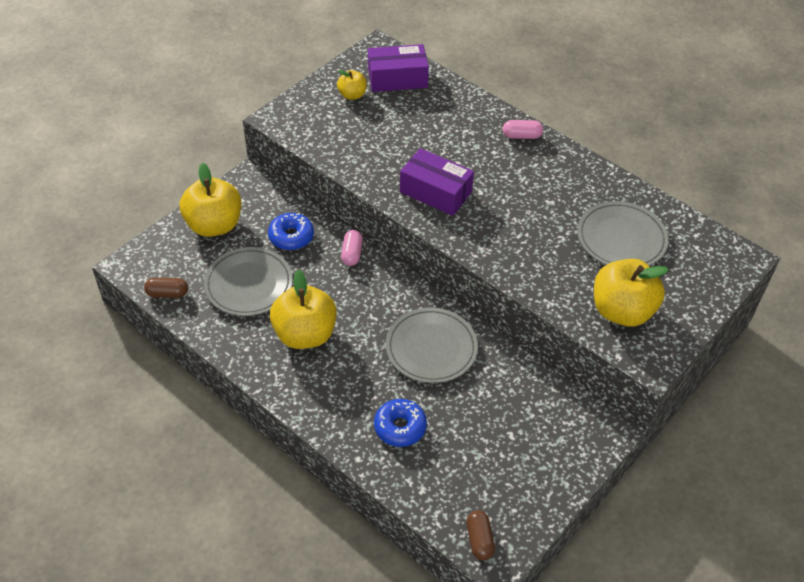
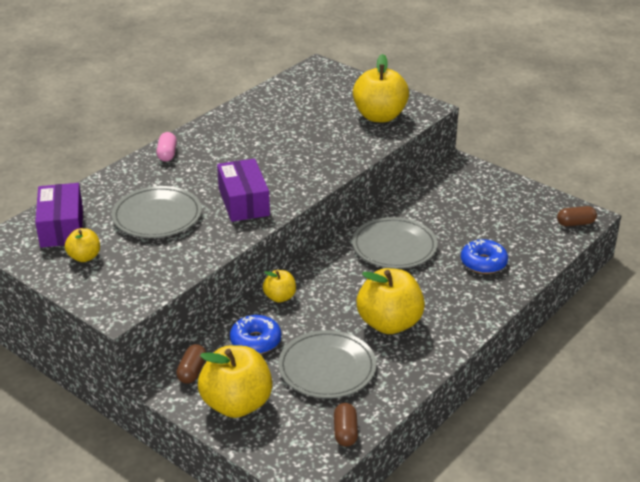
camera: 90 degrees left, 15 degrees down
pink capsule [341,230,363,266] -> yellow apple [263,270,296,303]
purple box [400,148,474,216] -> purple box turned 45 degrees counterclockwise [217,159,270,222]
grey plate [577,201,668,266] -> grey plate moved to [112,186,202,238]
none -> brown capsule [176,344,206,384]

